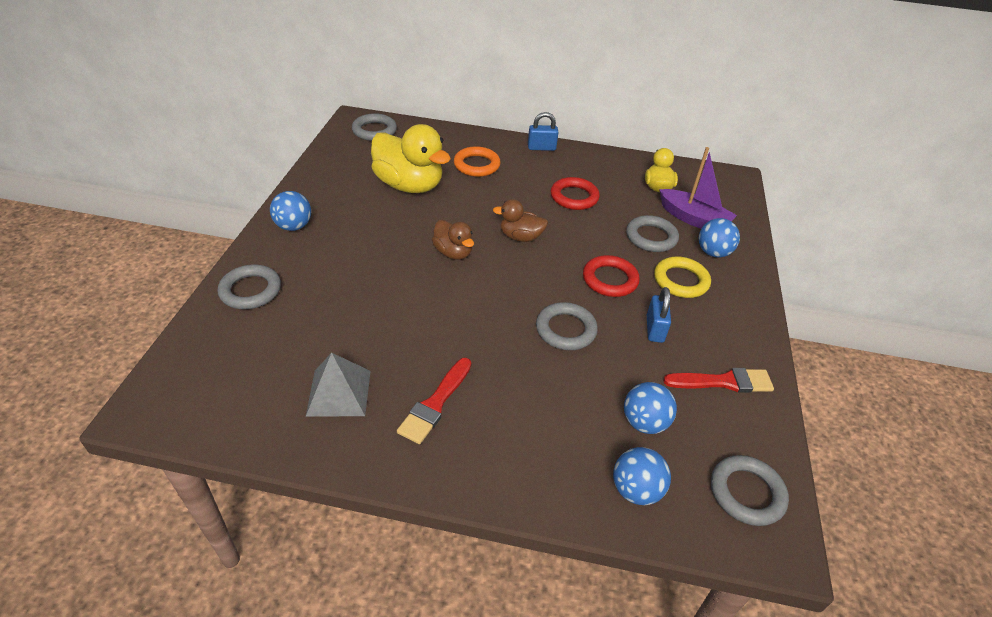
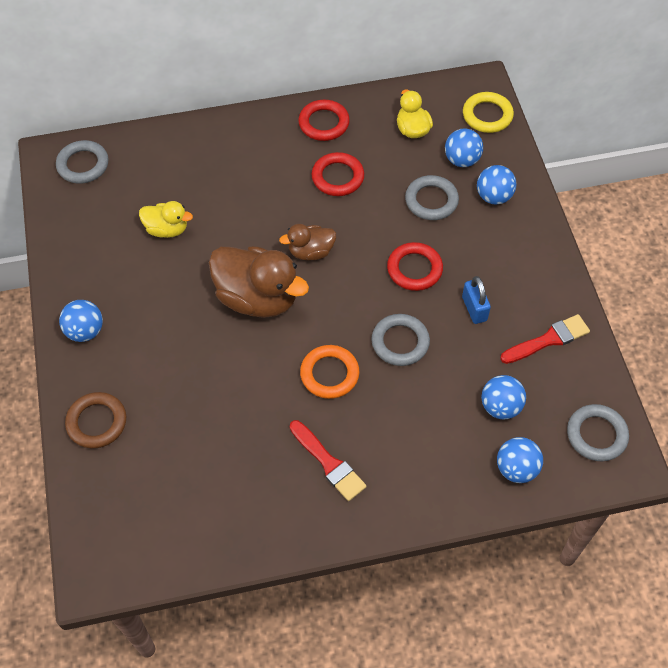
camera: 20 degrees left, 15 degrees up
grey ring [218,264,281,309] -> brown ring [65,392,126,448]
grey pyramid [306,353,371,417] -> none
yellow duck [371,124,451,193] -> yellow duck [139,201,193,238], size x0.54
red brush [397,358,472,444] -> red brush turned 45 degrees counterclockwise [290,420,367,501]
brown duck [432,220,474,260] -> brown duck [209,246,309,318], size x1.86
orange ring [454,146,501,177] -> orange ring moved to [300,345,359,399]
blue padlock [528,112,559,151] -> none
yellow ring [654,257,711,298] -> yellow ring moved to [463,92,514,133]
purple boat [659,147,737,229] -> blue ball [445,128,483,167]
none -> red ring [298,100,350,141]

